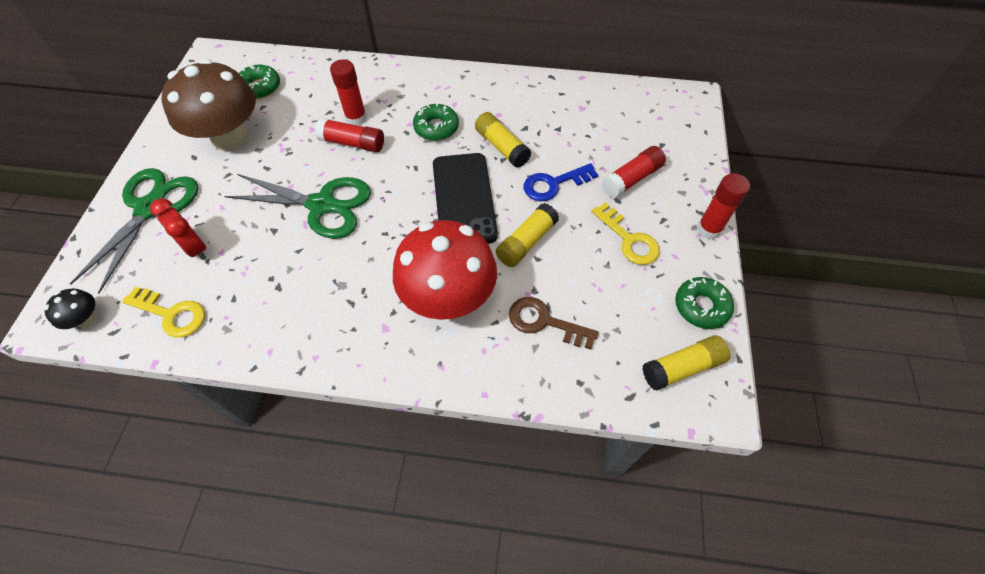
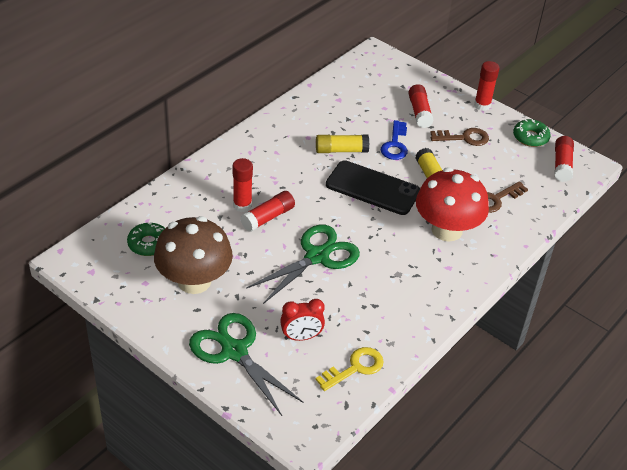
camera: 60 degrees left, 15 degrees down
black mushroom [44,288,96,329] -> none
green donut [413,103,459,141] -> none
yellow key [591,202,660,265] -> brown key [430,128,489,146]
yellow glue stick [643,335,731,391] -> red glue stick [554,136,574,182]

